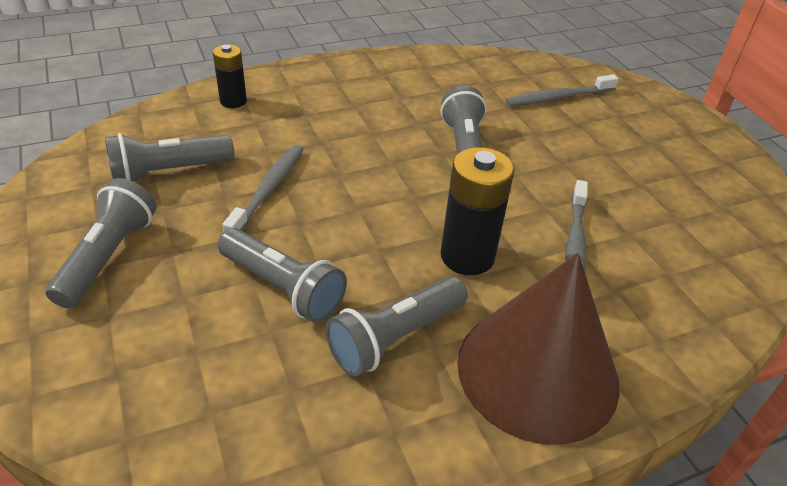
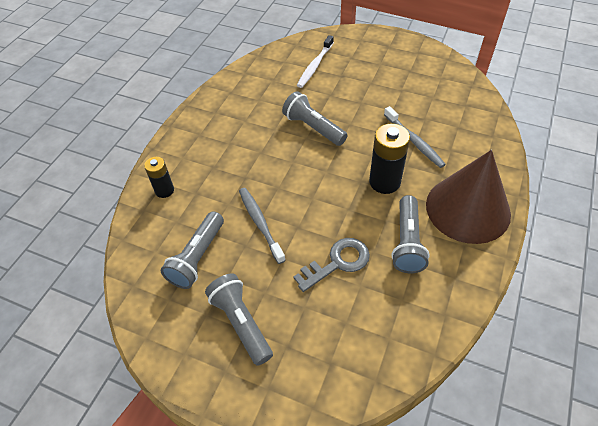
camera: 40 degrees left, 10 degrees up
grey flashlight [218,228,347,323] -> grey key [294,238,370,292]
grey toothbrush [506,74,619,106] -> white toothbrush [297,35,334,88]

